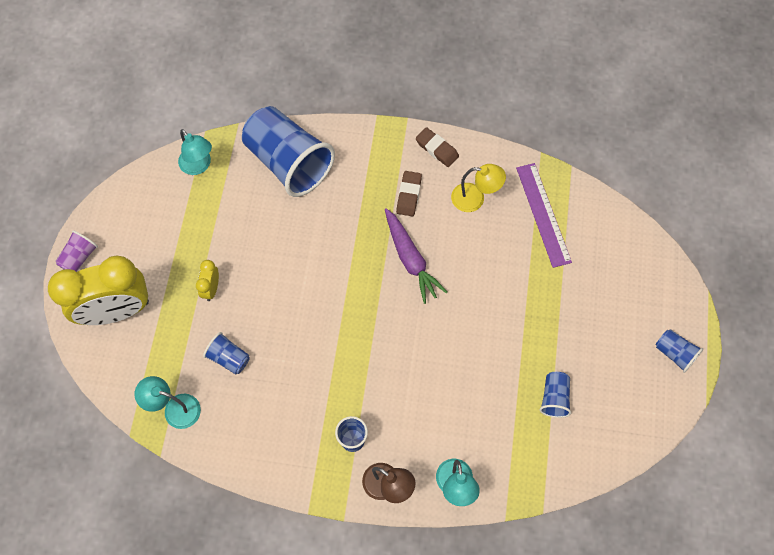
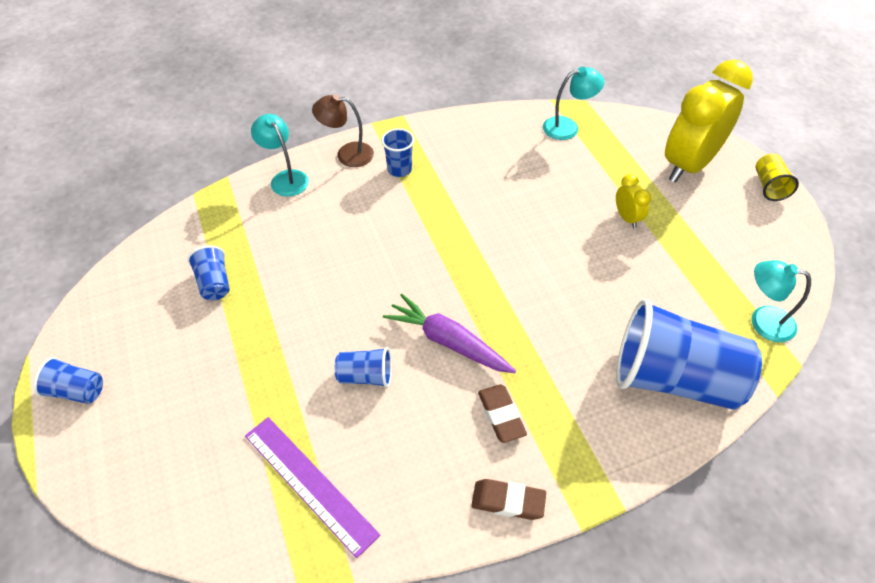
camera: 150 degrees right, 15 degrees down
purple cup [55,230,98,272] -> yellow cup [755,154,799,201]
blue cup [203,332,250,374] -> blue cup moved to [335,347,392,388]
yellow lamp [451,164,506,212] -> none

